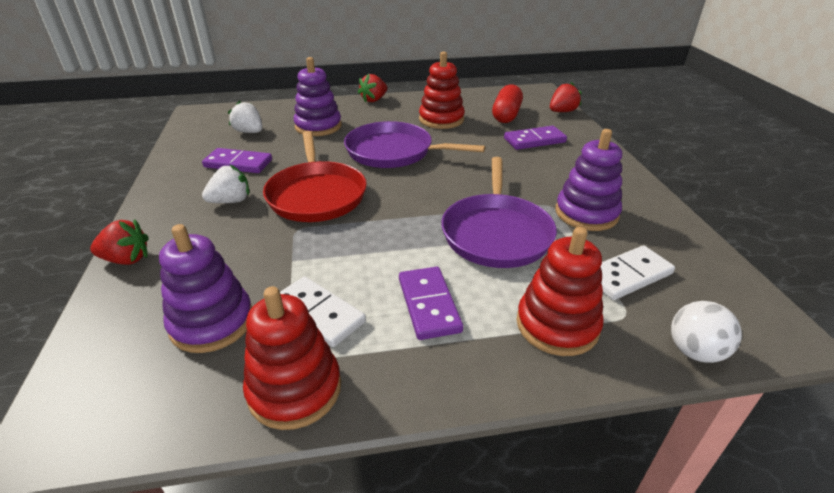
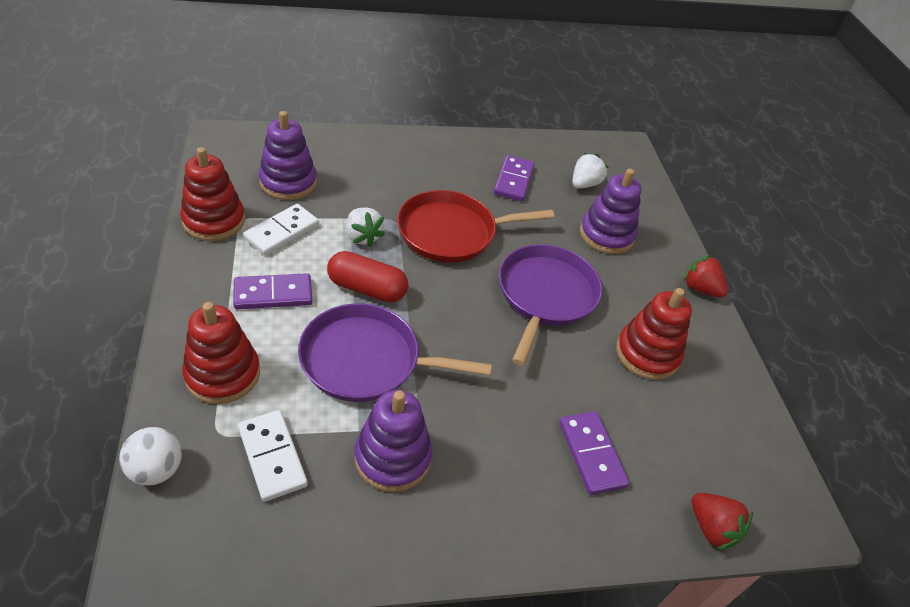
camera: 85 degrees right, 10 degrees up
red strawberry [90,219,149,265] -> none
white strawberry [202,165,249,203] -> white strawberry moved to [346,207,385,247]
red capsule [492,84,523,123] -> red capsule moved to [327,251,408,303]

